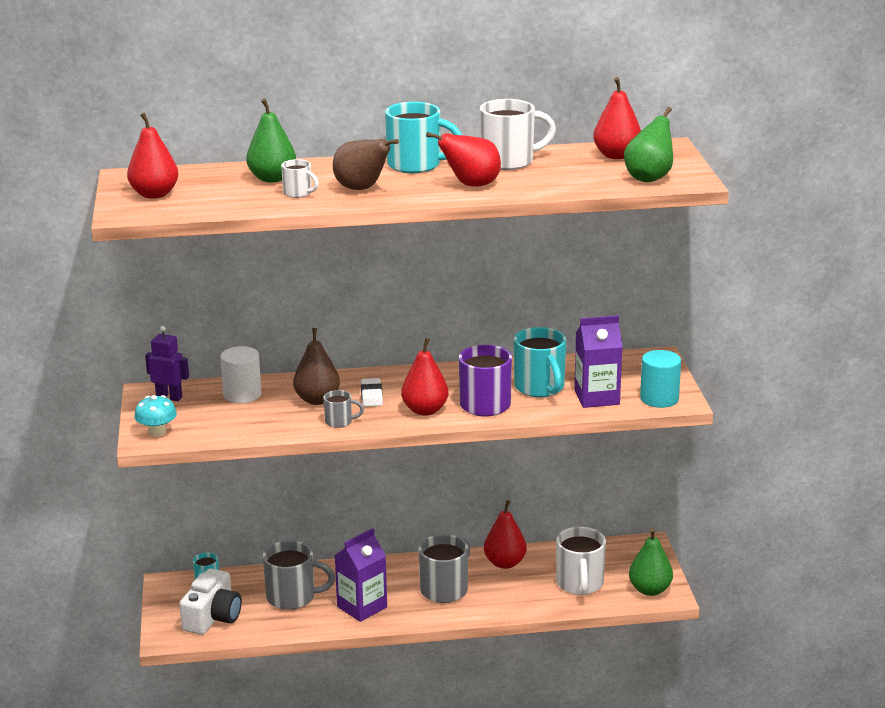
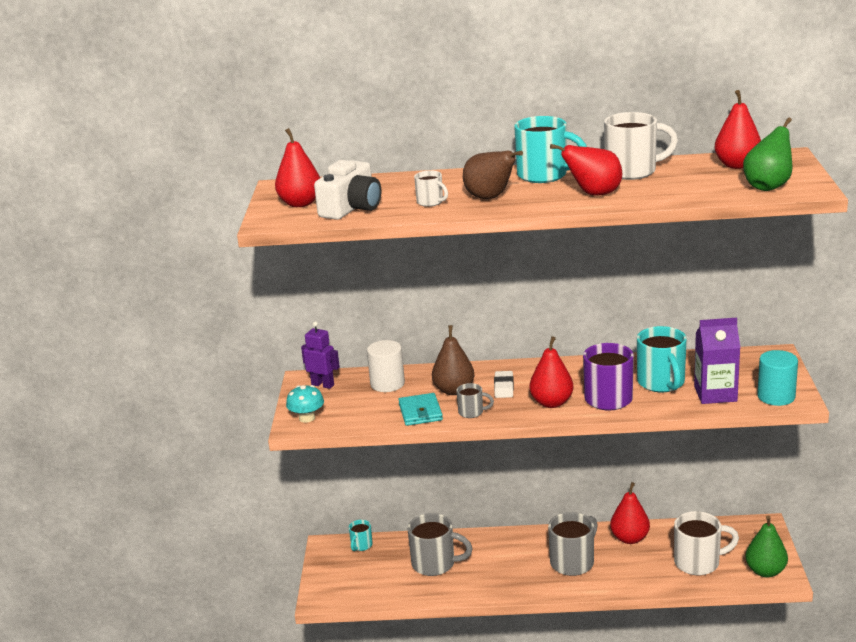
camera: 10 degrees right, 0 degrees up
white camera [179,569,242,635] -> white camera moved to [314,160,381,220]
green pear [246,98,296,183] -> none
purple carton [334,528,387,622] -> none
white mug [556,527,606,595] -> white mug turned 105 degrees counterclockwise [674,511,739,576]
none -> turquoise wallet [398,393,443,426]

